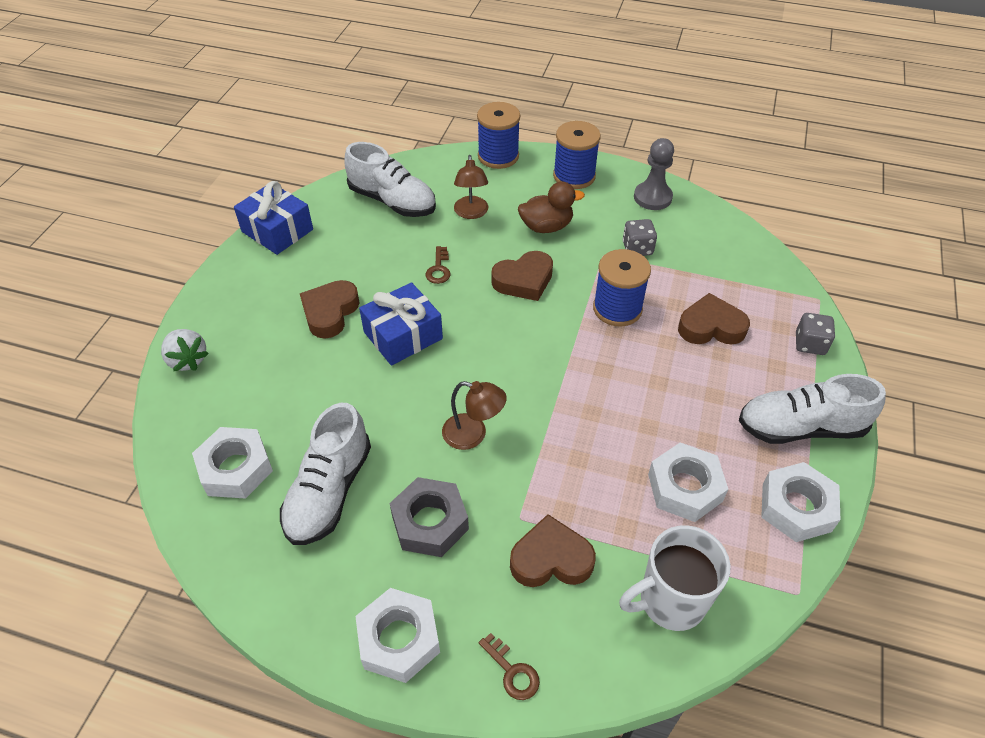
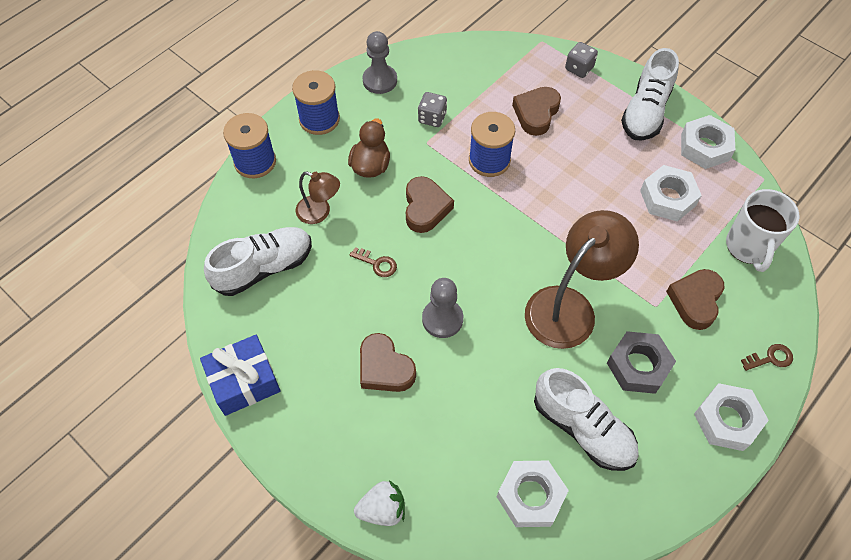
camera: 65 degrees left, 10 degrees up
blue gift [359,282,443,366] -> grey pawn [422,278,463,338]
brown lamp [442,381,507,450] -> brown lamp [525,210,639,349], size x1.90

